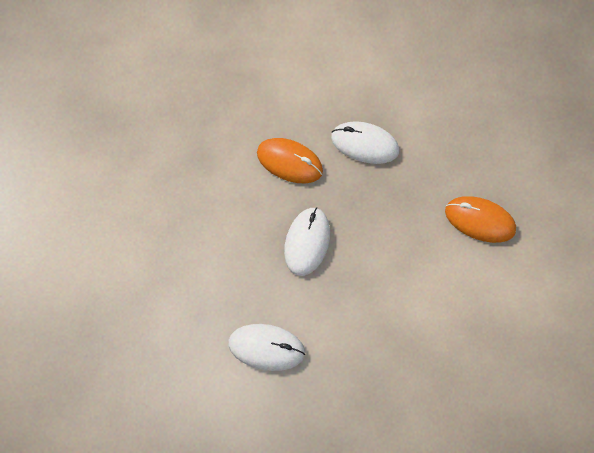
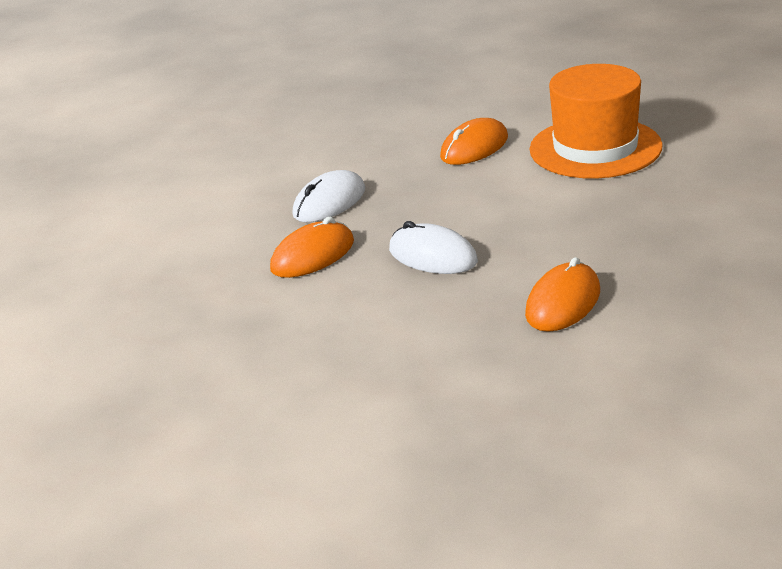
camera: 65 degrees left, 35 degrees down
white mouse [228,324,305,371] -> orange mouse [525,257,600,332]
none -> orange hat [530,64,663,179]

